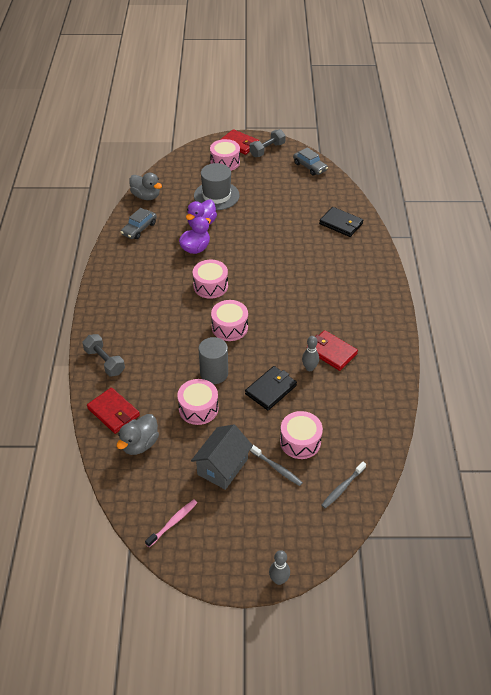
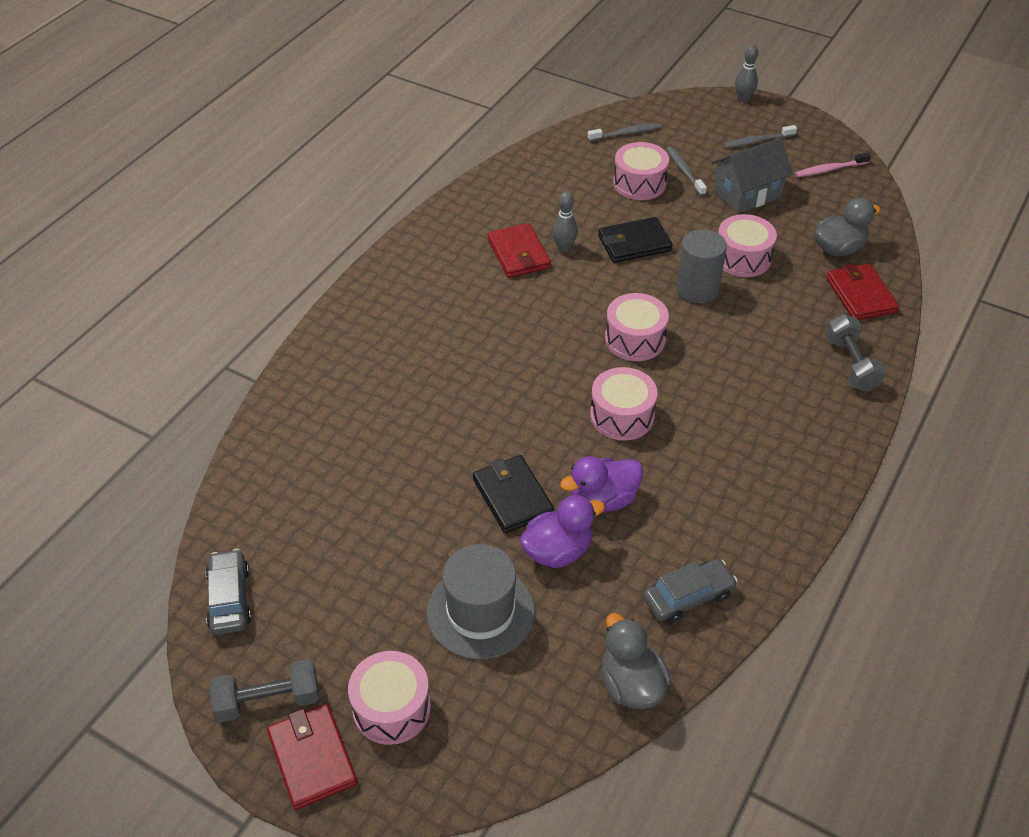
camera: 150 degrees left, 0 degrees up
black wallet [319,207,363,237] -> black wallet moved to [473,455,554,533]
none -> grey toothbrush [723,125,797,148]

